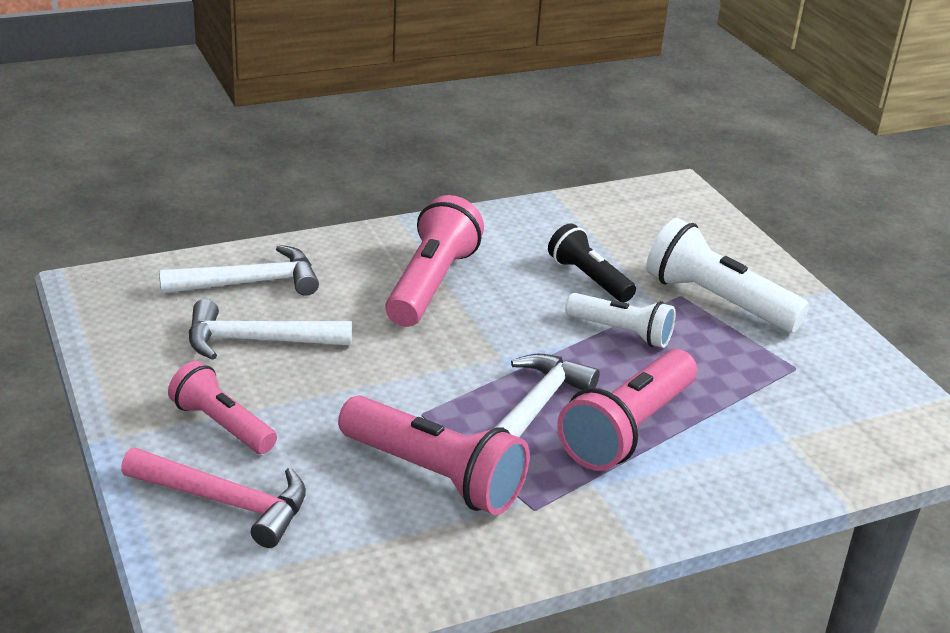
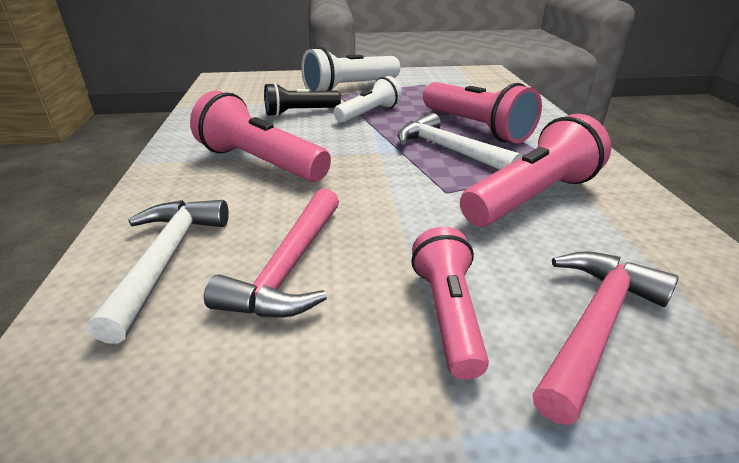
camera: 70 degrees left, 0 degrees up
pink flashlight [168,361,277,454] -> pink flashlight turned 120 degrees clockwise [411,227,489,380]
white hammer [189,299,352,360] -> pink hammer [204,188,339,318]

